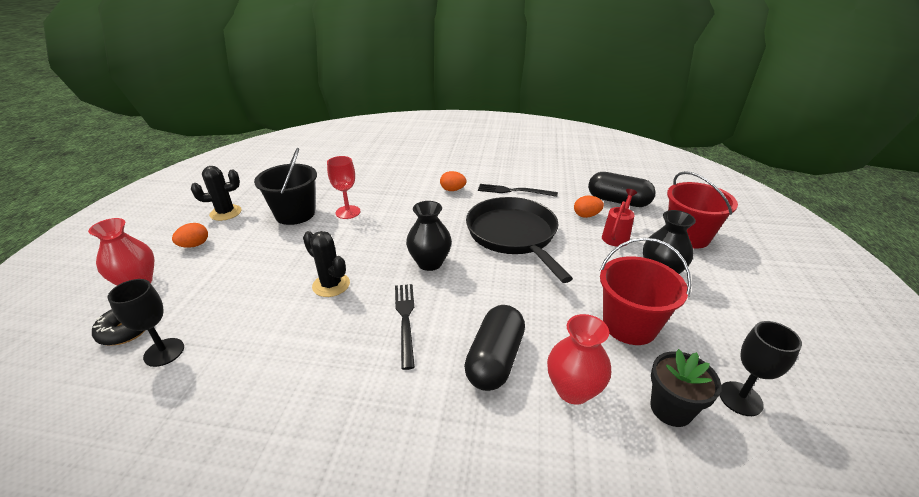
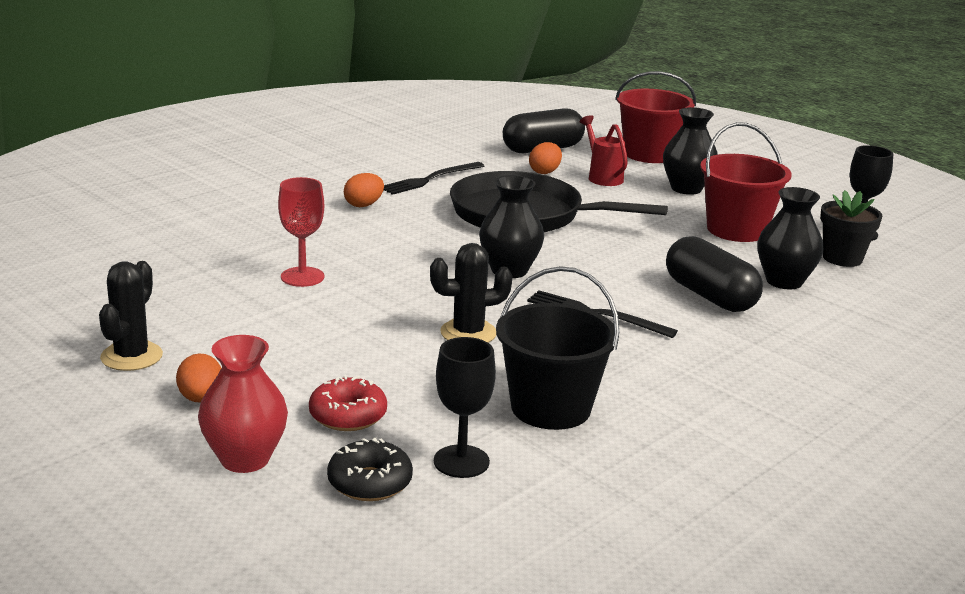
camera: 55 degrees left, 10 degrees down
black bucket [254,148,317,225] -> black bucket moved to [496,266,619,430]
red vase [547,314,611,405] -> black vase [757,187,824,289]
none -> red donut [309,375,387,431]

